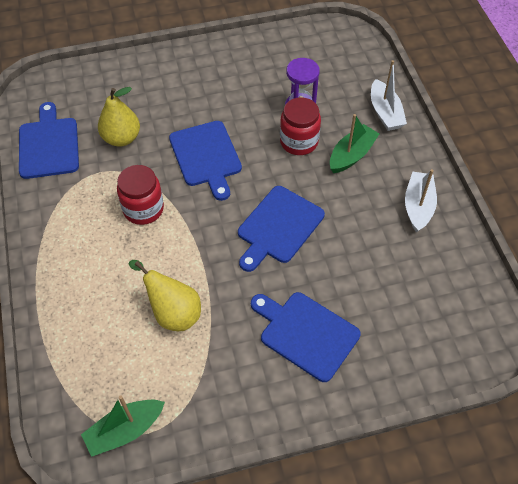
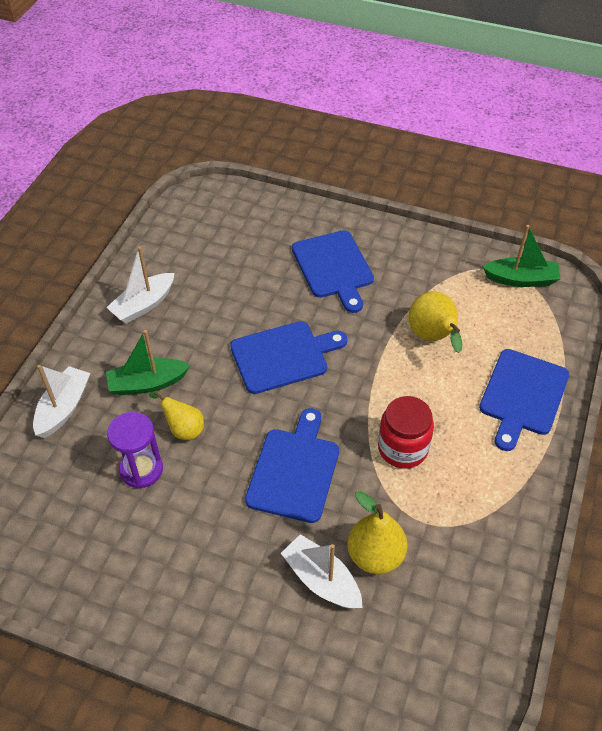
camera: 145 degrees left, 5 degrees down
blue cutting board [19,102,79,179] -> blue cutting board moved to [479,349,569,451]
red jar [280,97,321,155] -> yellow pear [149,391,204,440]
none -> white boat [281,534,363,609]

